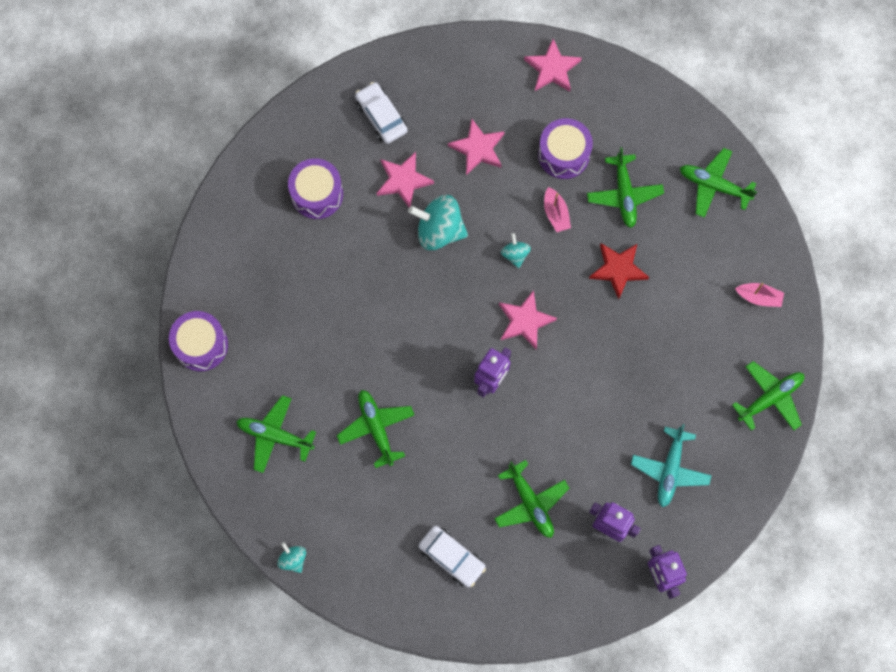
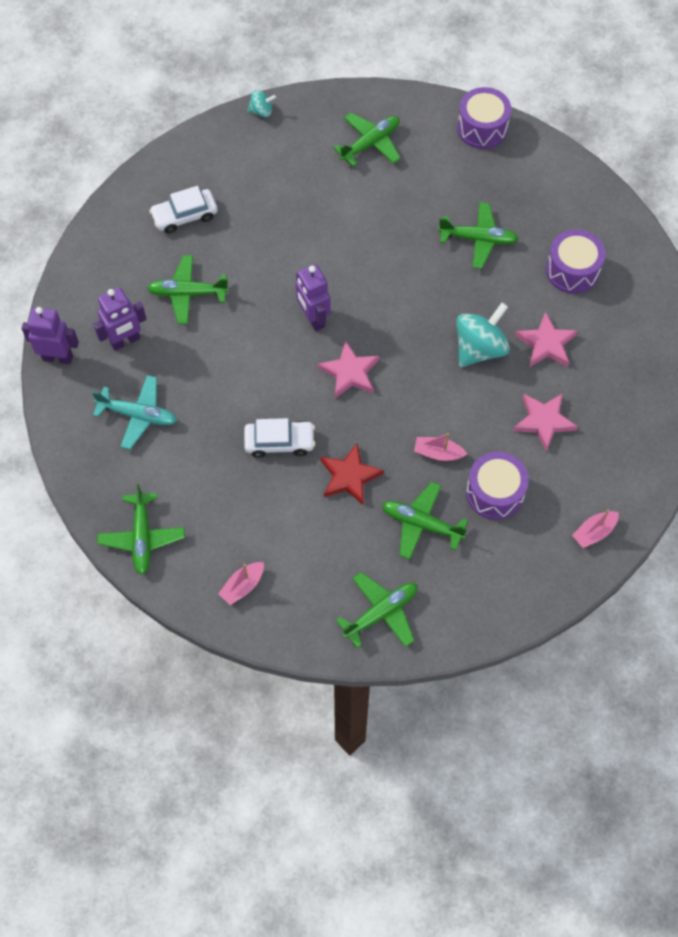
camera: 120 degrees right, 10 degrees down
green plane [336,390,414,468] -> green plane moved to [438,202,519,269]
white car [355,82,408,144] -> white car moved to [244,418,315,458]
turquoise spinning top [501,233,531,268] -> none
pink star [524,39,582,92] -> pink boat [572,509,619,548]
turquoise plane [631,424,712,507] -> turquoise plane turned 150 degrees clockwise [92,375,177,450]

